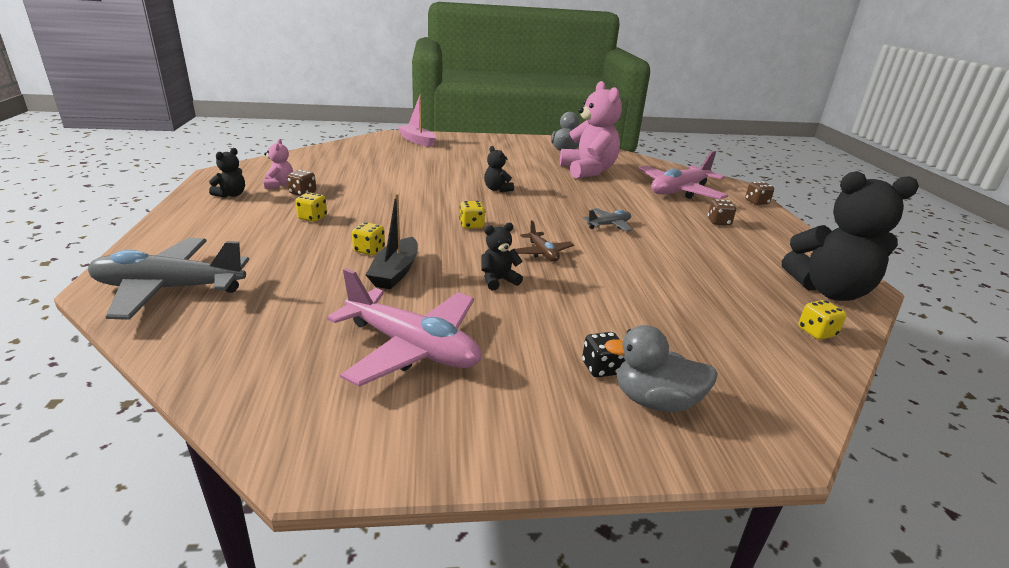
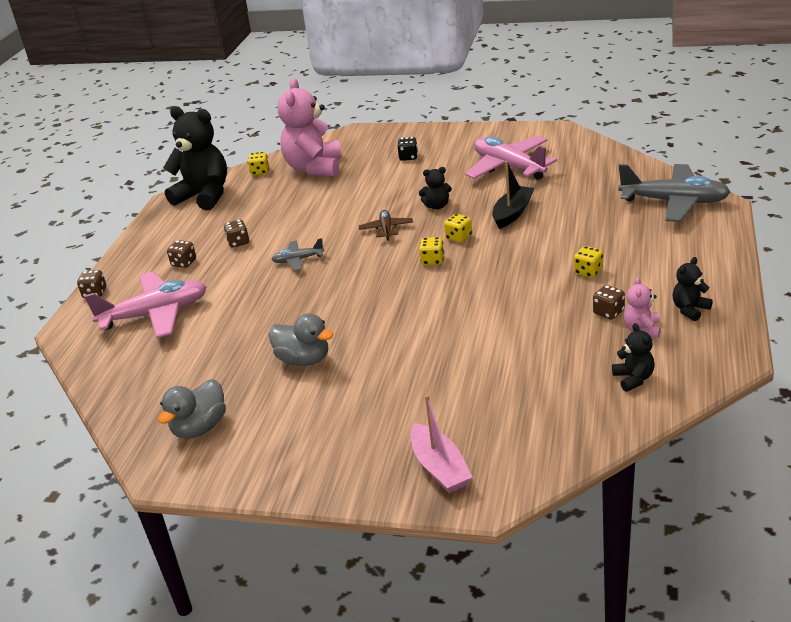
camera: 155 degrees left, 5 degrees up
yellow dice [352,222,385,255] -> yellow dice moved to [444,214,472,243]
black teddy bear [484,146,514,192] -> black teddy bear moved to [612,323,654,392]
pink teddy bear [560,81,622,178] -> pink teddy bear moved to [278,78,342,176]
grey duck [604,325,718,412] -> grey duck moved to [269,313,333,366]
none -> brown dice [224,219,249,248]

